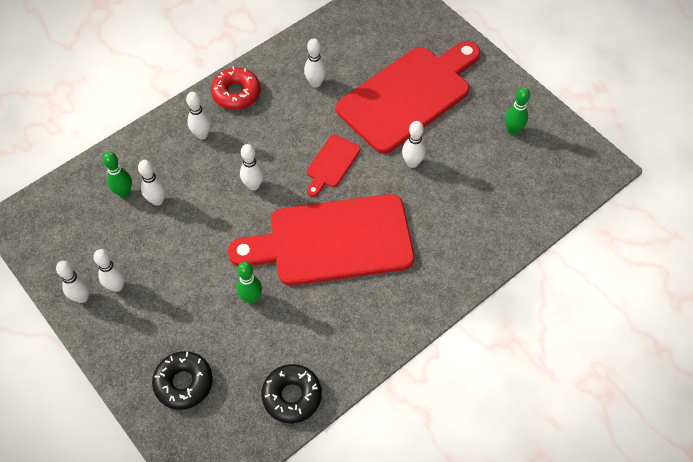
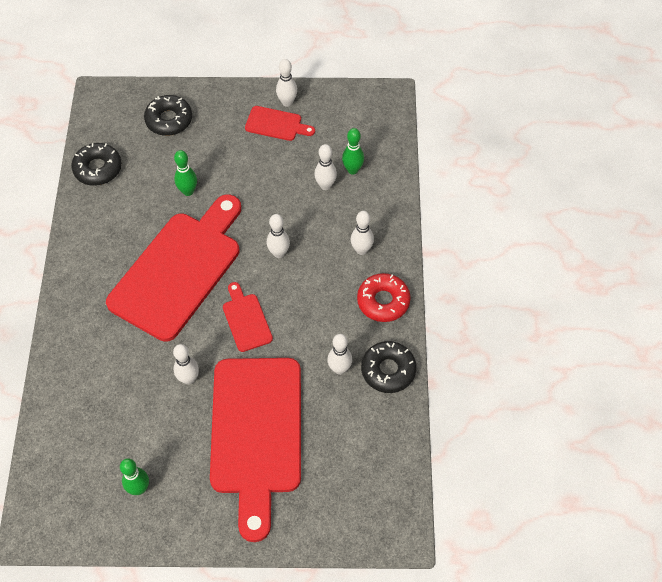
camera: 130 degrees right, 0 degrees up
white bowling pin [93,249,125,292] -> red cutting board [245,106,315,141]
none -> black donut [361,341,416,393]

